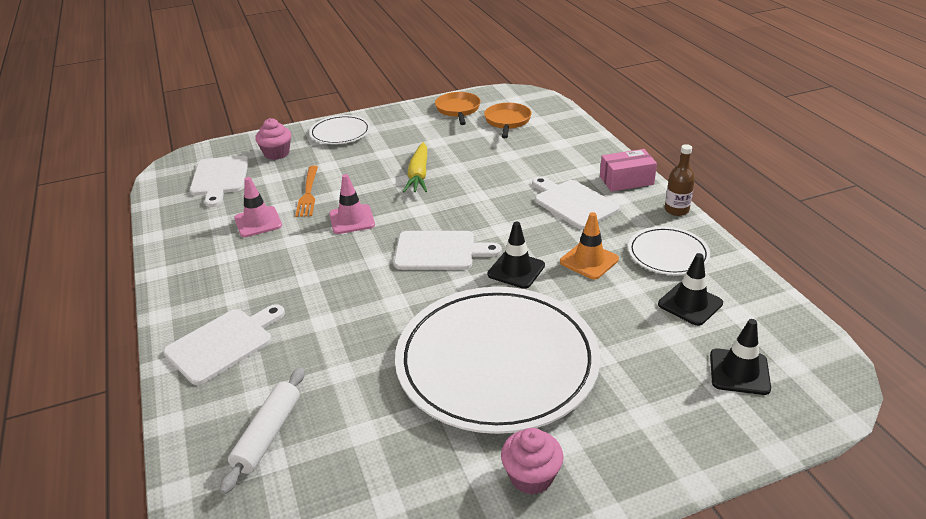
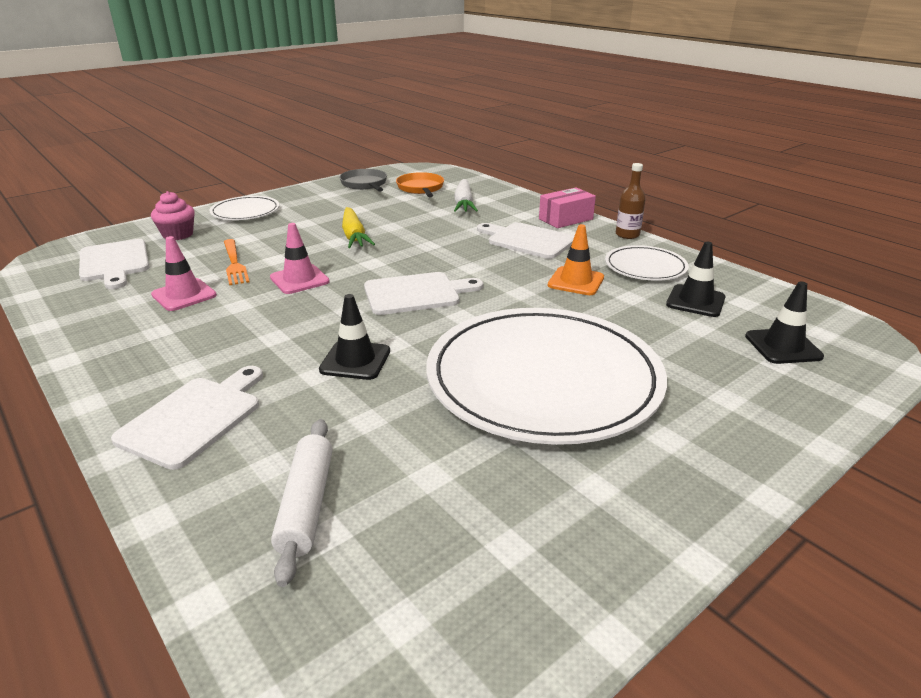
camera: 20 degrees left, 5 degrees down
orange pan [435,92,481,125] -> grey pan [339,169,387,192]
black traffic cone [488,222,545,289] -> black traffic cone moved to [319,294,390,380]
pink cupcake [501,428,564,495] -> none
none -> white carrot [454,179,478,212]

